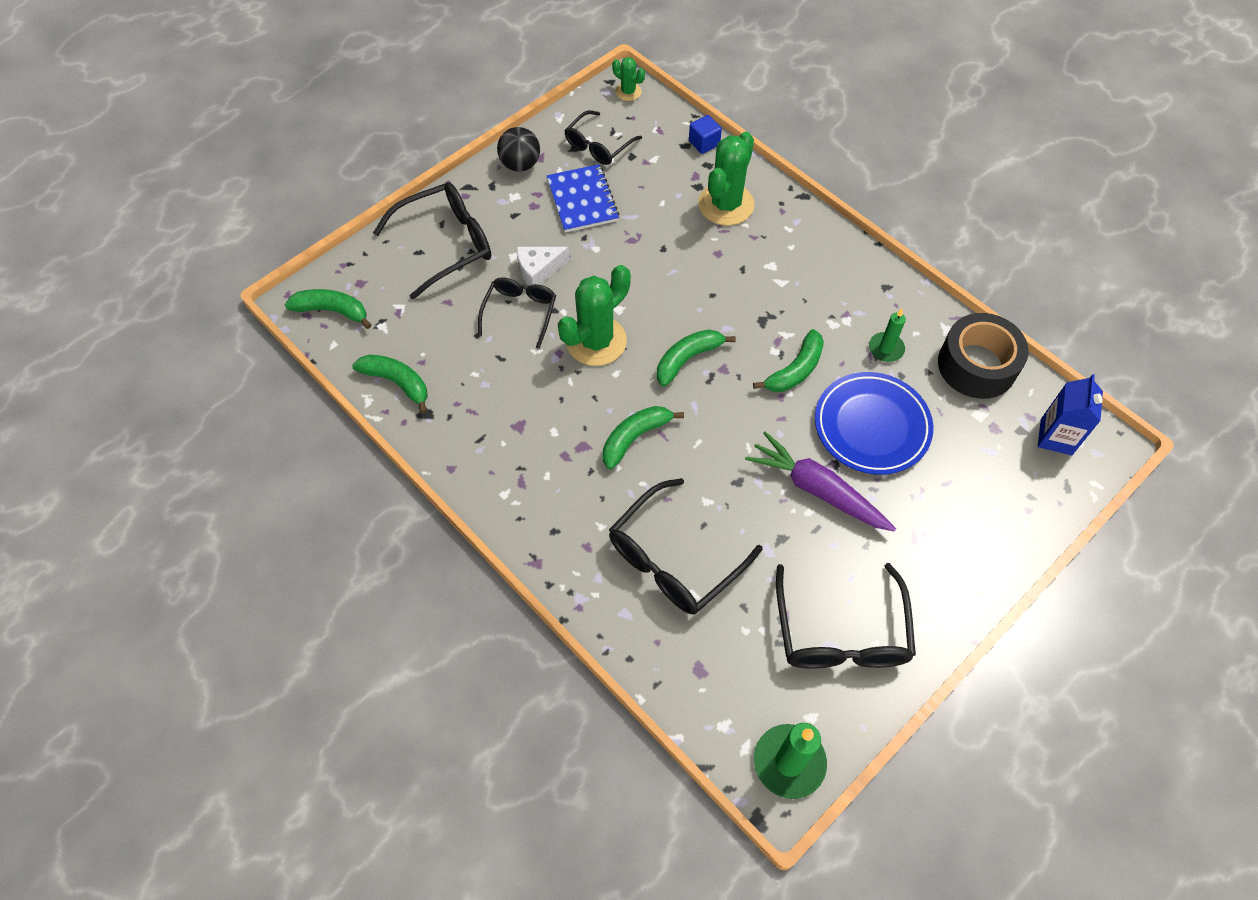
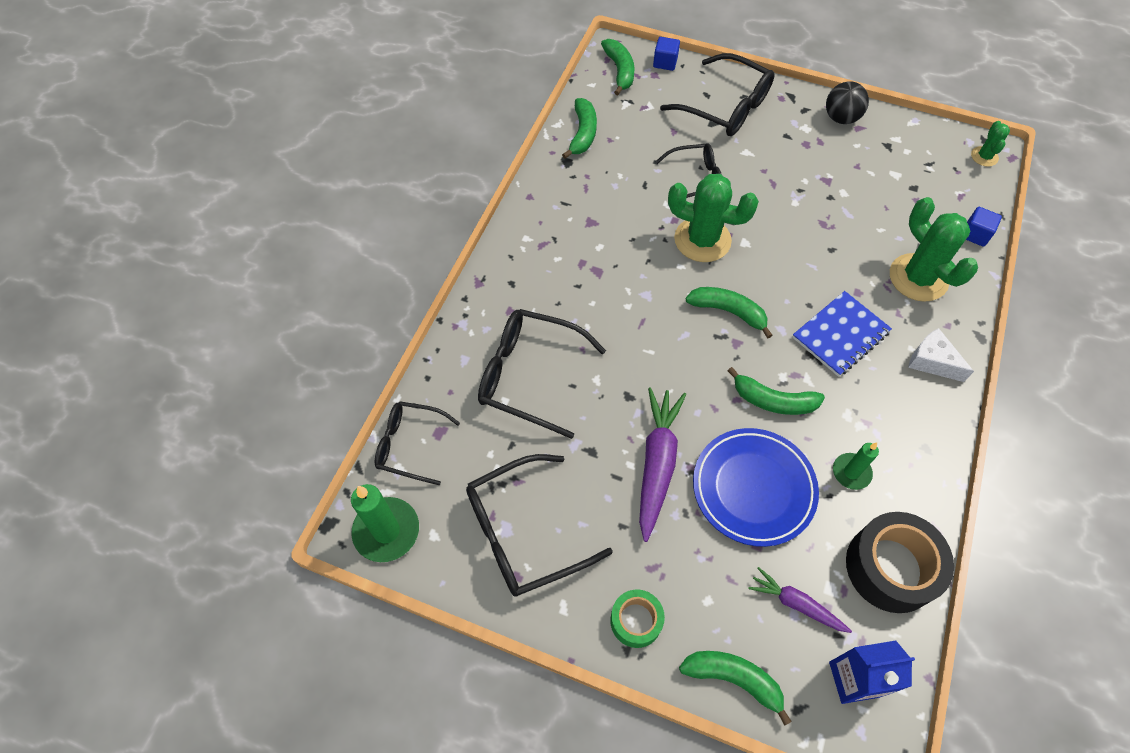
camera: 65 degrees right, 0 degrees up
white cheese [517,247,569,286] -> white cheese moved to [908,328,974,382]
blue notebook [546,164,619,233] -> blue notebook moved to [792,291,892,377]
black glasses [564,110,642,165] -> black glasses moved to [375,402,460,485]
green banana [603,406,684,469] -> green banana moved to [679,651,792,726]
green cactus [698,132,754,226] -> green cactus turned 60 degrees clockwise [890,197,978,302]
none -> green tape [610,589,665,648]
none -> blue cube [653,37,680,71]
none -> purple carrot [748,567,852,633]

